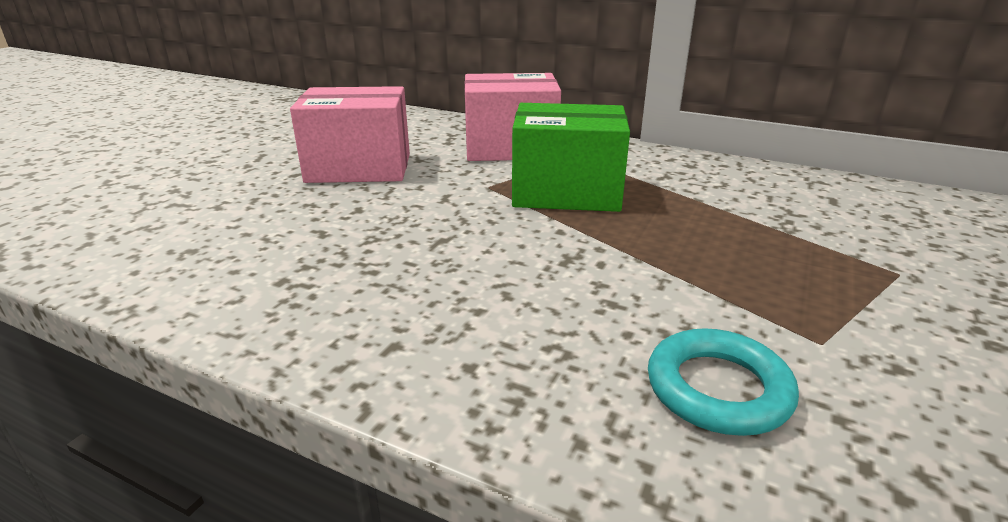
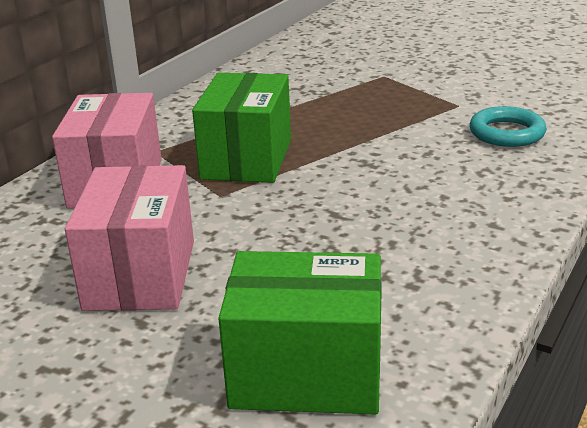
camera: 85 degrees left, 0 degrees up
none -> green box [218,251,382,415]

